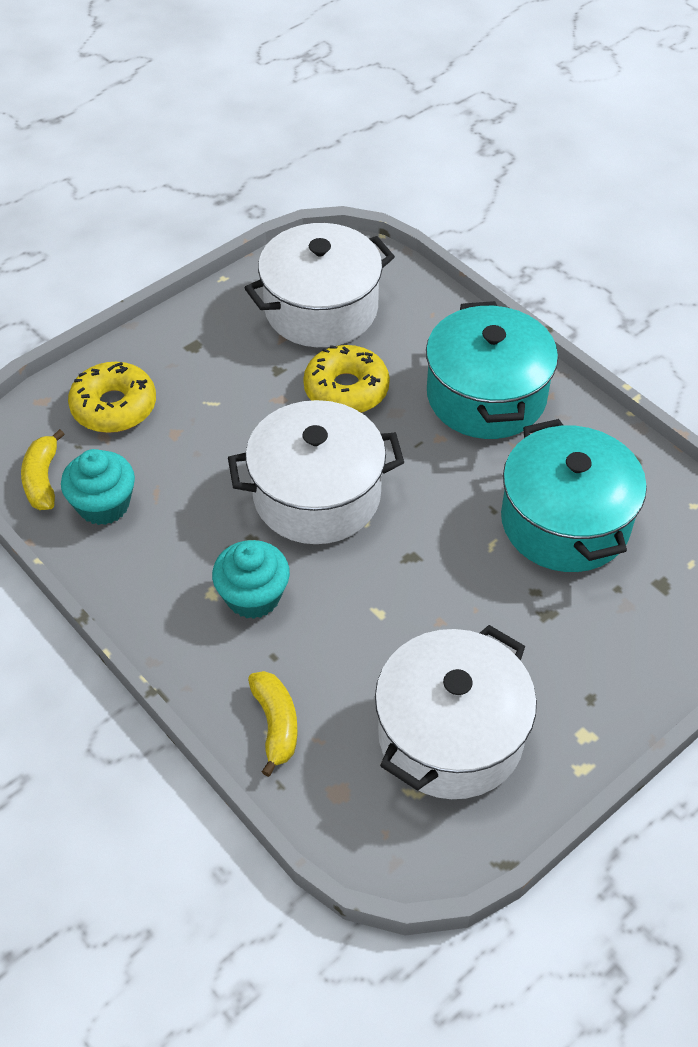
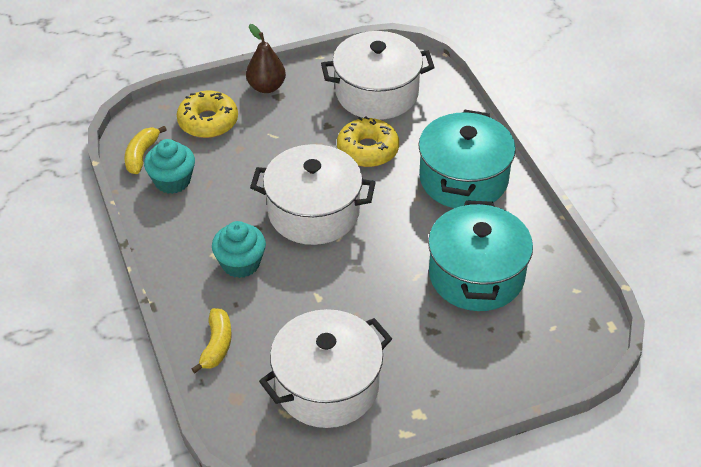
camera: 20 degrees right, 5 degrees down
none -> brown pear [246,24,286,93]

